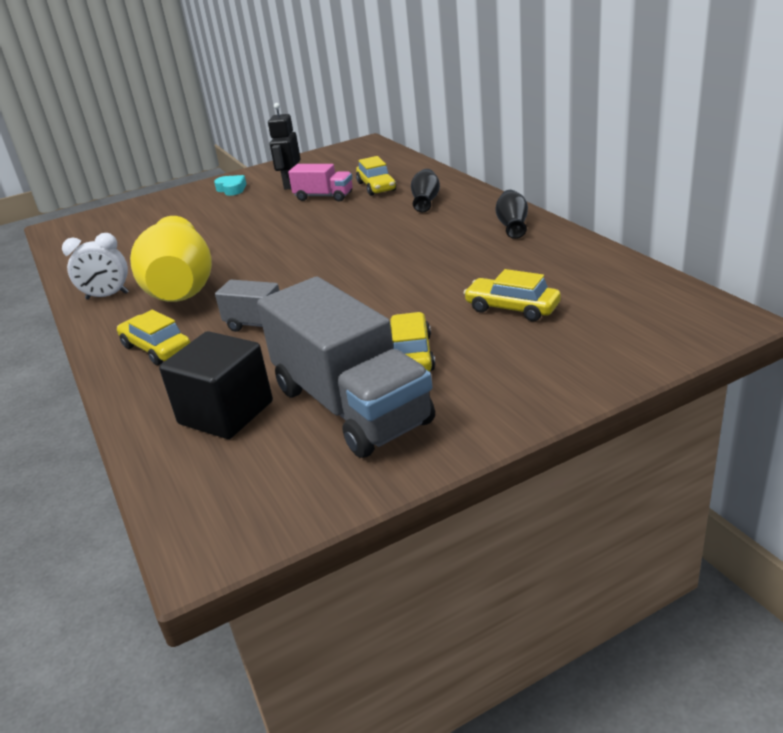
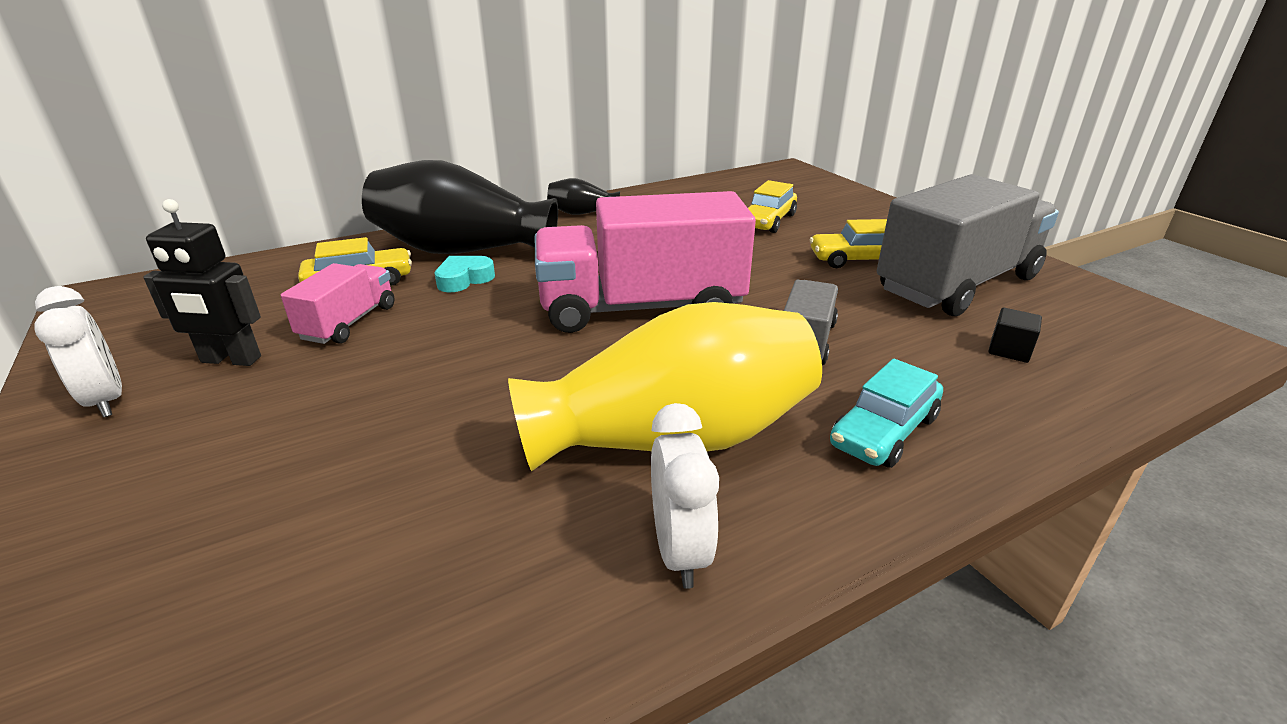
camera: 95 degrees left, 0 degrees up
yellow car [117,310,191,365] -> turquoise car [830,359,943,468]
black cube [159,331,273,439] -> black cube [988,308,1042,363], size x0.44
turquoise heart [214,175,247,196] -> turquoise heart moved to [435,256,495,293]
black vase [411,169,440,212] -> black vase [362,160,558,254], size x2.23
none -> white clock [34,286,122,417]
none -> pink truck [535,191,756,333]

